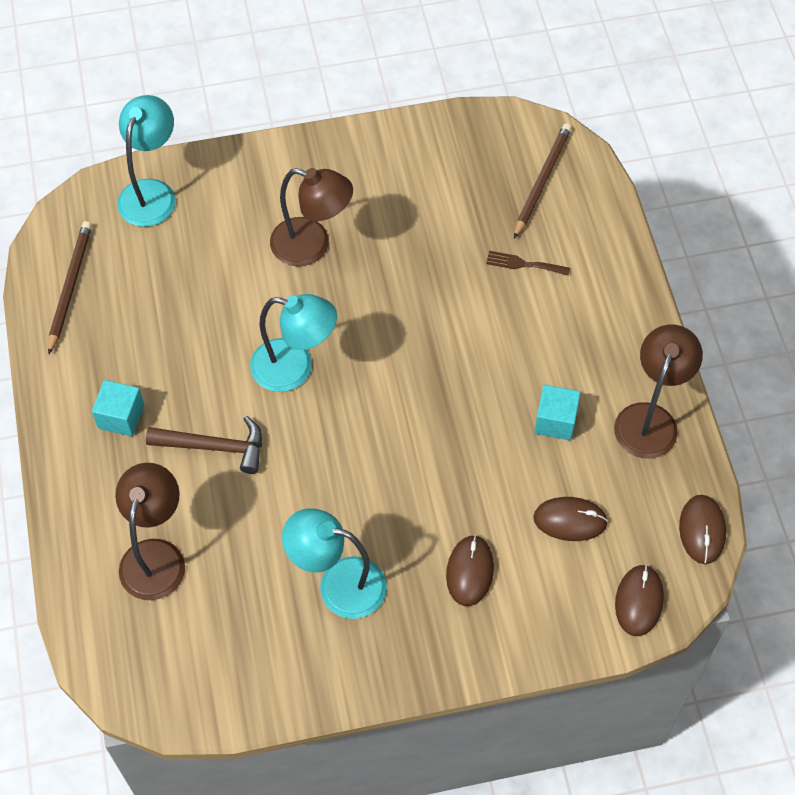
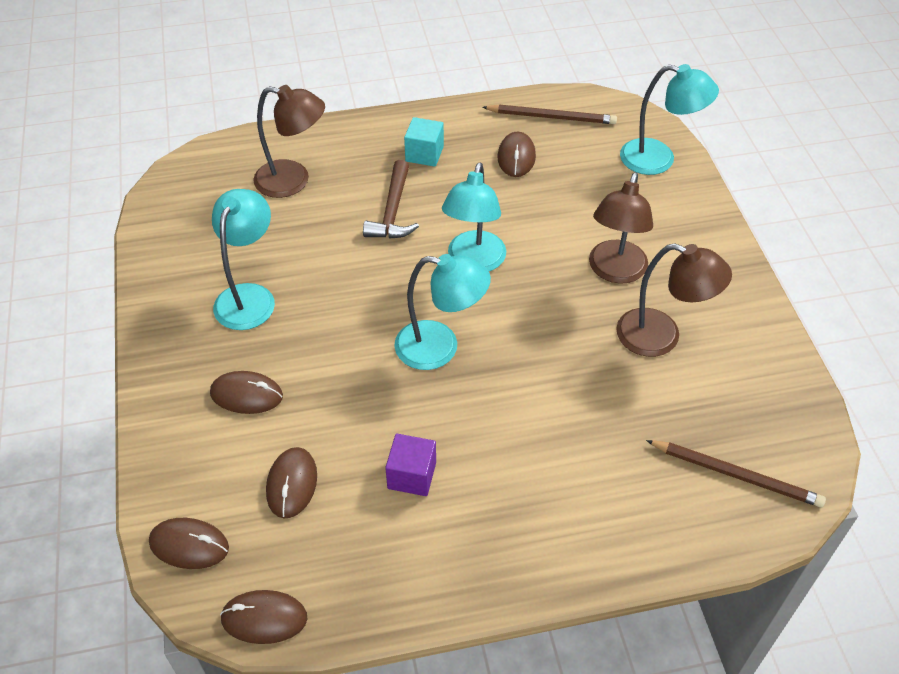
camera: 90 degrees right, 10 degrees down
brown fork [486,251,570,275] -> none
turquoise cube [534,385,580,440] -> purple cube [385,433,436,496]
brown lamp [614,325,703,459] -> brown lamp moved to [616,243,732,357]
none -> turquoise lamp [394,254,491,370]
none -> brown mouse [498,132,536,177]

